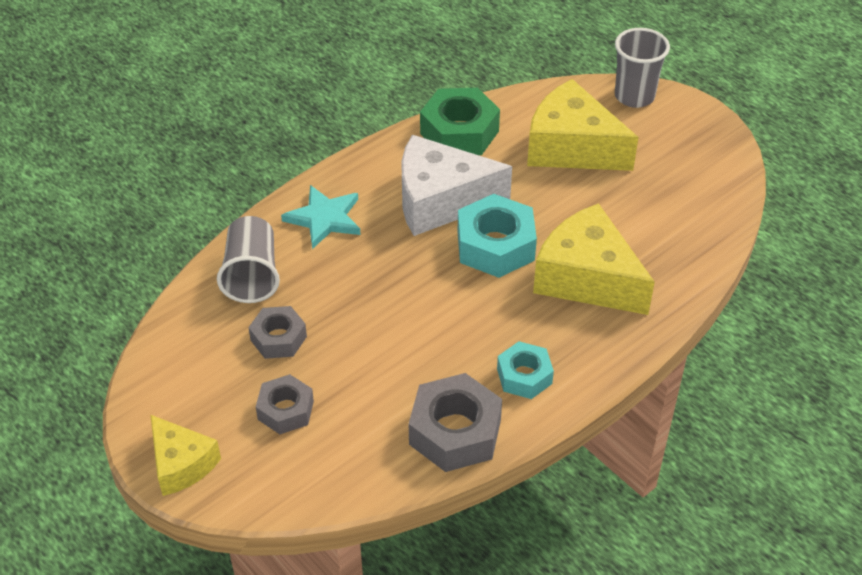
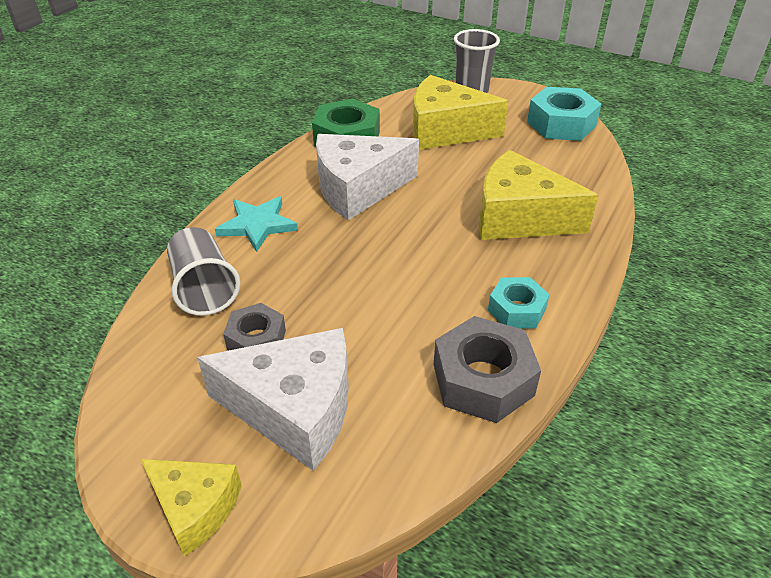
camera: 20 degrees left, 5 degrees down
grey nut [256,374,314,434] -> white cheese [197,328,349,471]
turquoise nut [458,194,537,278] -> turquoise nut moved to [527,87,601,141]

